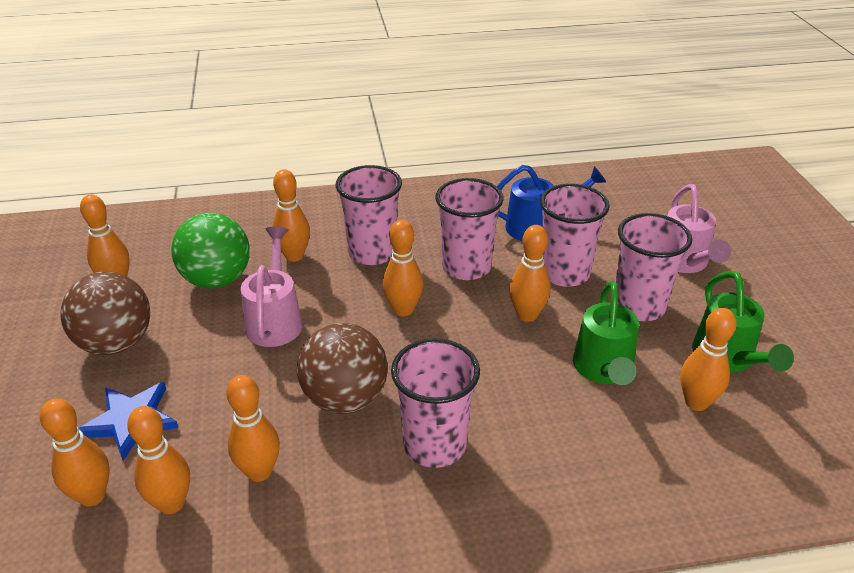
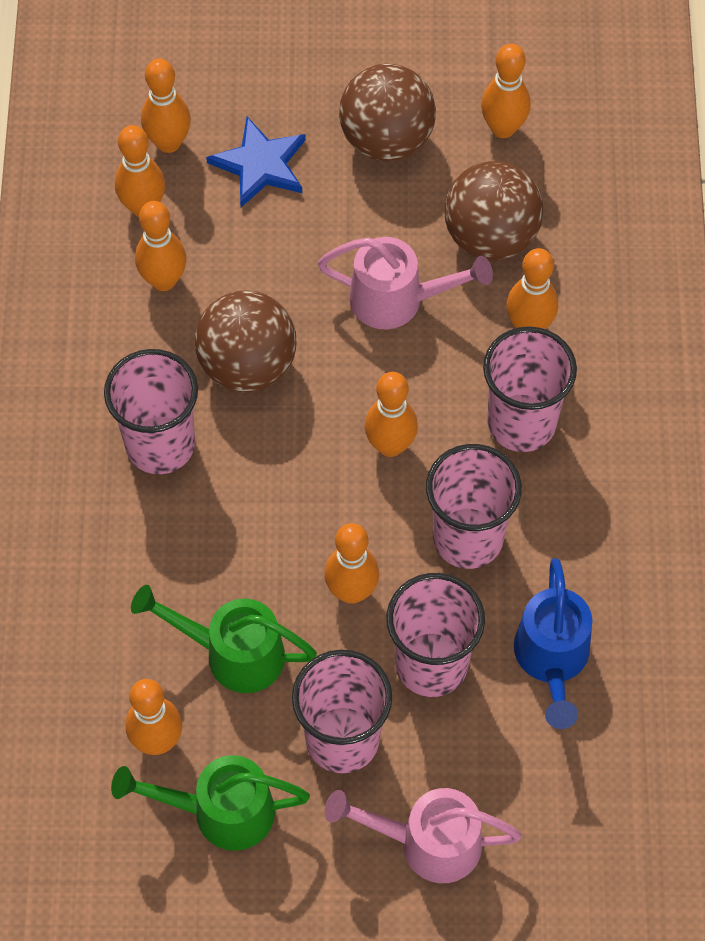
camera: 100 degrees right, 25 degrees up
green ball [171,213,250,289] -> brown ball [445,161,543,260]

